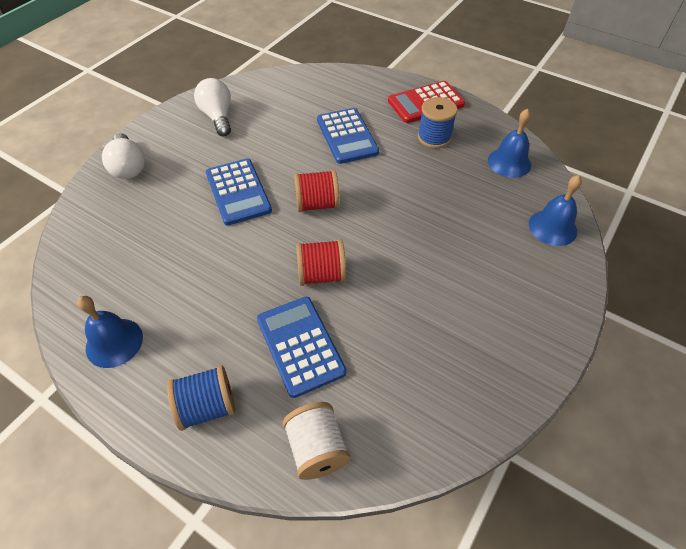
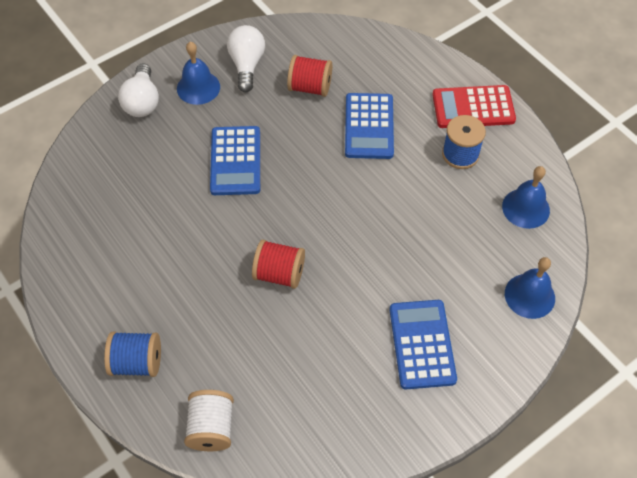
camera: 20 degrees right, 5 degrees up
blue bell [77,296,143,368] -> blue bell moved to [177,42,220,105]
blue calculator [257,297,346,398] -> blue calculator moved to [390,300,457,389]
red spool [294,170,340,212] -> red spool moved to [287,55,332,97]

